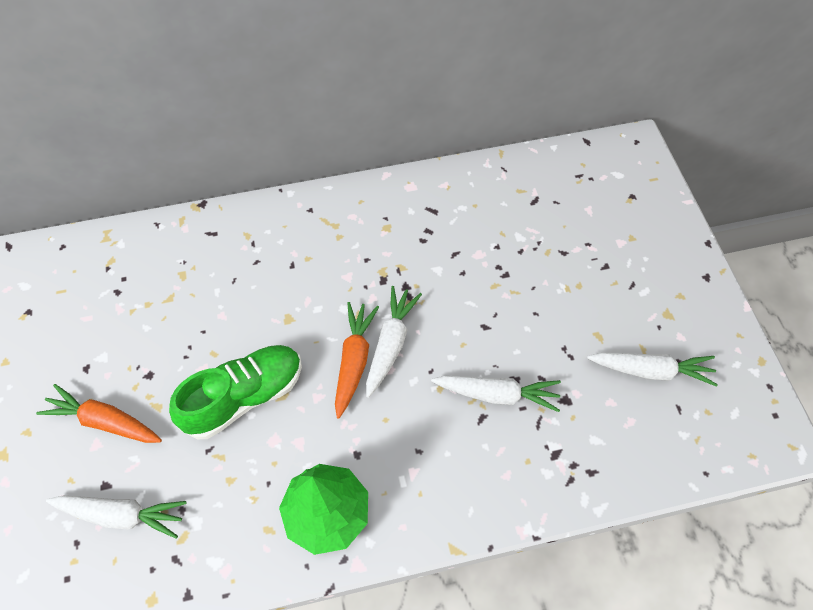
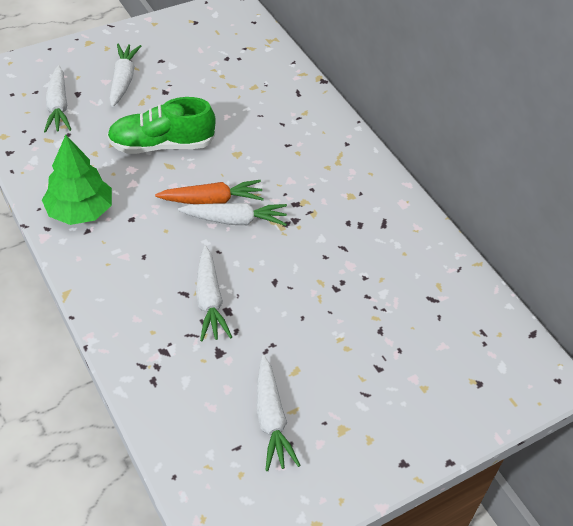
camera: 70 degrees right, 10 degrees down
orange carrot [36,384,162,443] -> white carrot [109,44,141,107]
green shoe [169,345,302,439] -> green shoe turned 135 degrees clockwise [107,97,216,154]

